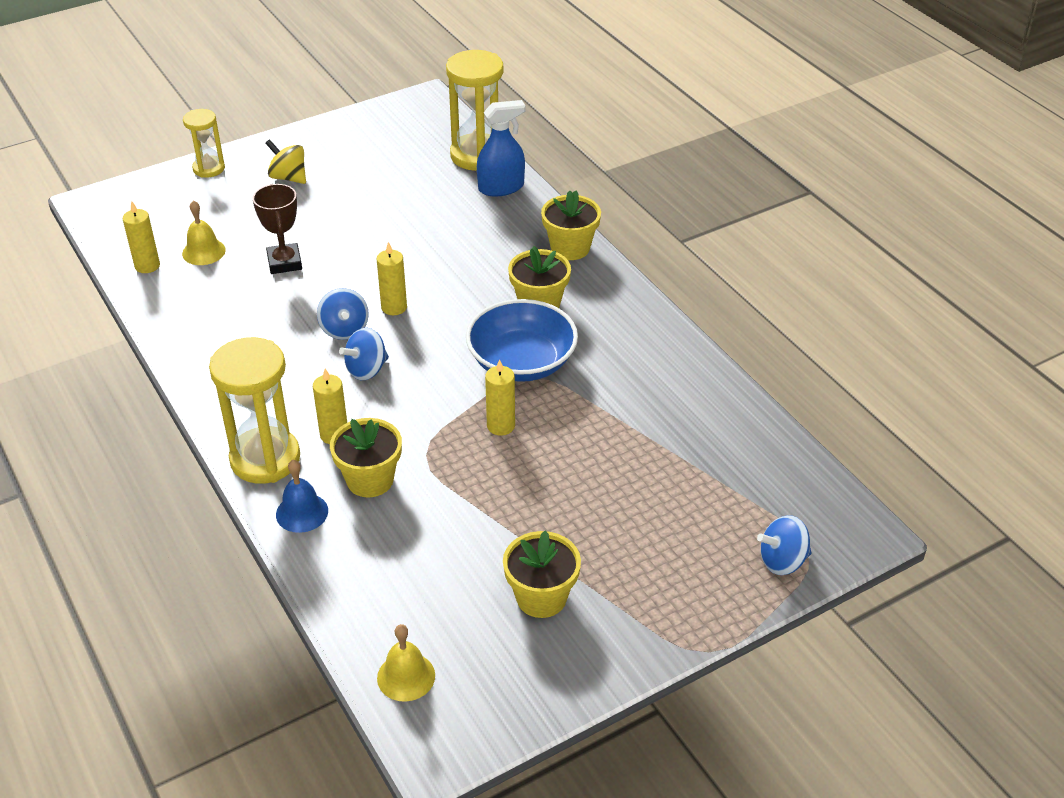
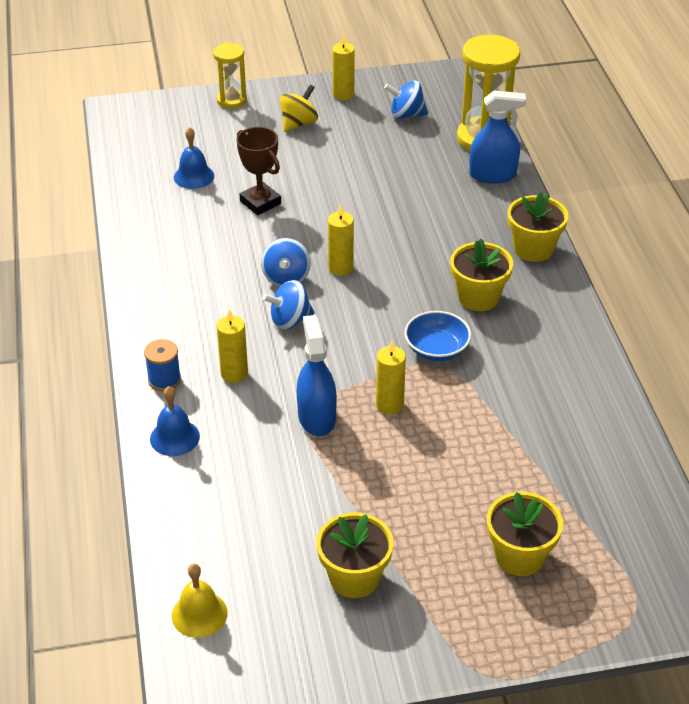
camera: 20 degrees right, 0 degrees up
yellow candle [123,201,160,273] -> yellow candle moved to [332,34,355,100]
yellow bell [182,200,226,265] -> blue bell [174,127,214,189]
yellow hourglass [209,337,300,484] -> blue spool [144,339,181,391]
brown trophy [253,184,302,274] -> brown trophy turned 45 degrees counterclockwise [236,127,281,215]
yellow spinning top [265,139,306,184] -> yellow spinning top turned 75 degrees clockwise [280,84,318,132]
yellow flower pot [330,418,402,498] -> yellow flower pot moved to [487,492,563,576]
blue bowl [466,299,578,382] -> blue bowl [404,311,471,361], size x0.60
blue spinning top [757,515,812,575] -> blue spinning top moved to [384,81,428,119]
none -> blue spray bottle [296,315,337,436]

